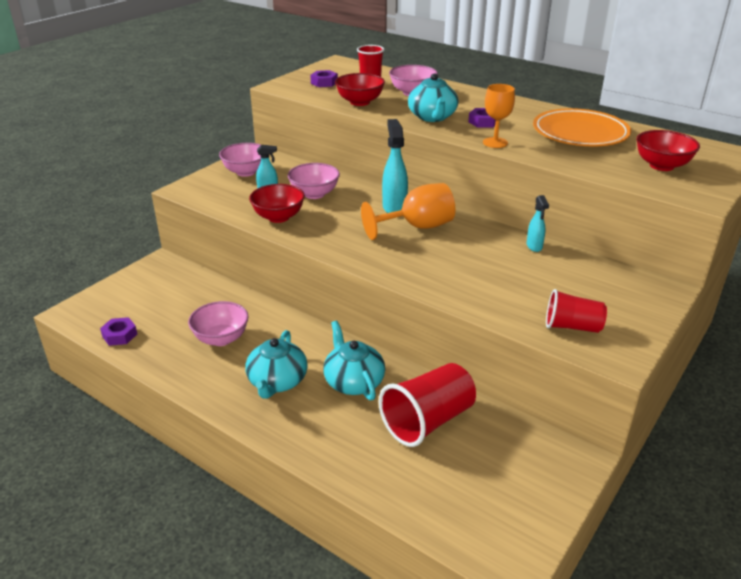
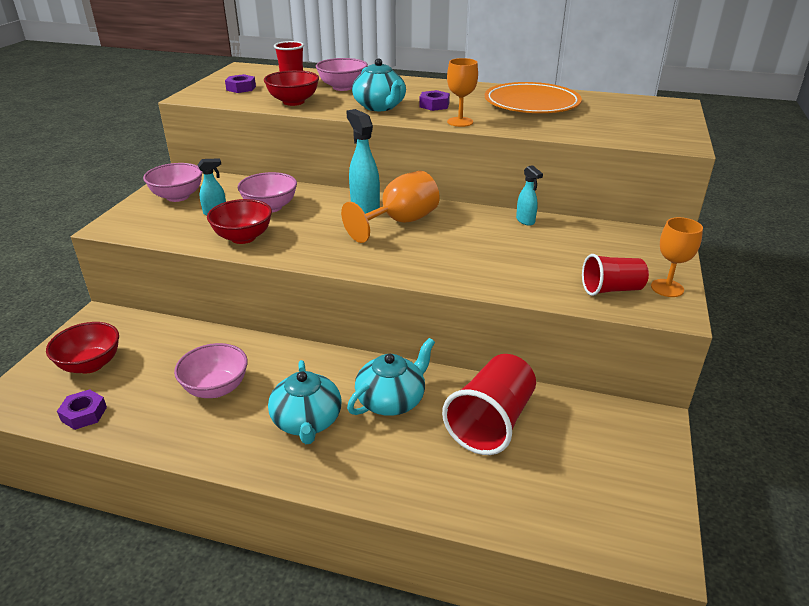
camera: 20 degrees left, 0 degrees up
turquoise teapot [323,321,385,401] -> turquoise teapot turned 90 degrees clockwise [347,338,435,416]
red bowl [636,130,700,171] -> red bowl moved to [46,322,119,373]
none -> orange goblet [651,217,703,297]

